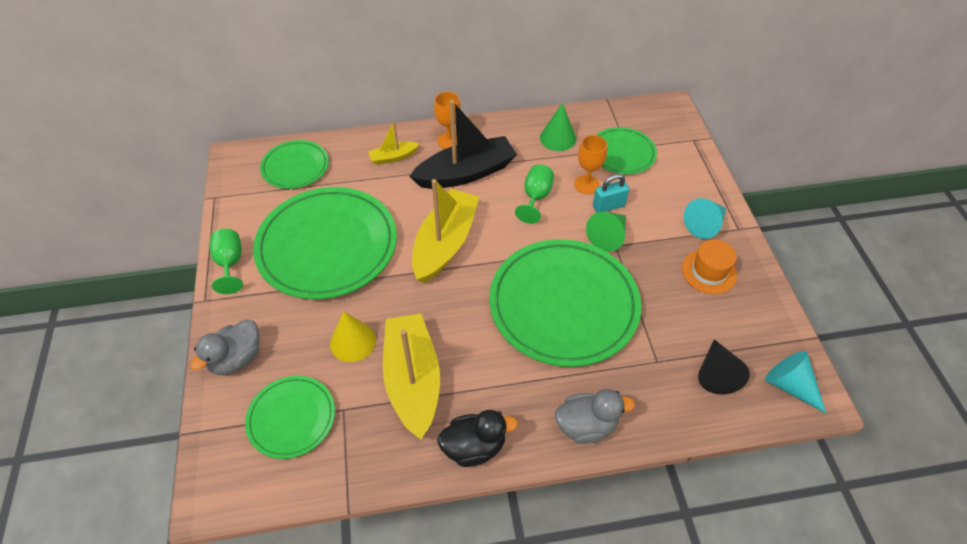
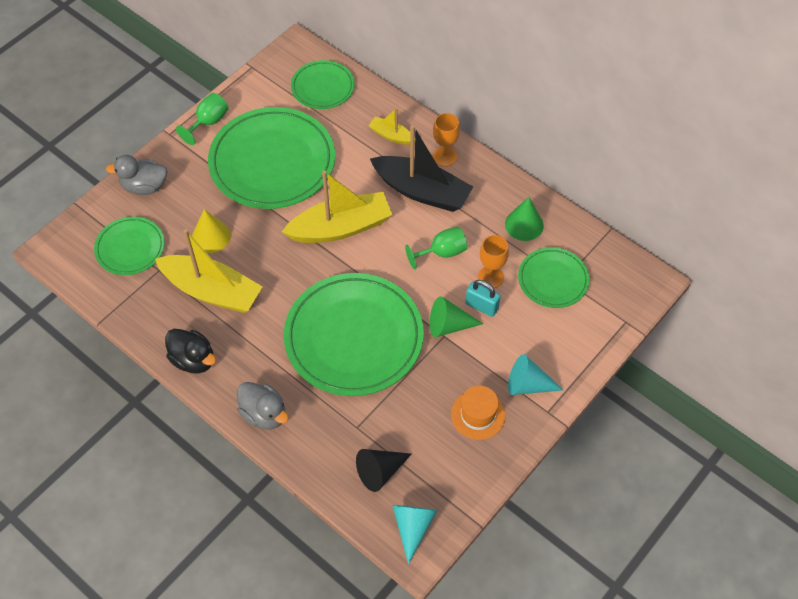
camera: 50 degrees right, 5 degrees up
yellow boat [383,313,440,439] -> yellow boat turned 75 degrees clockwise [155,229,263,313]

